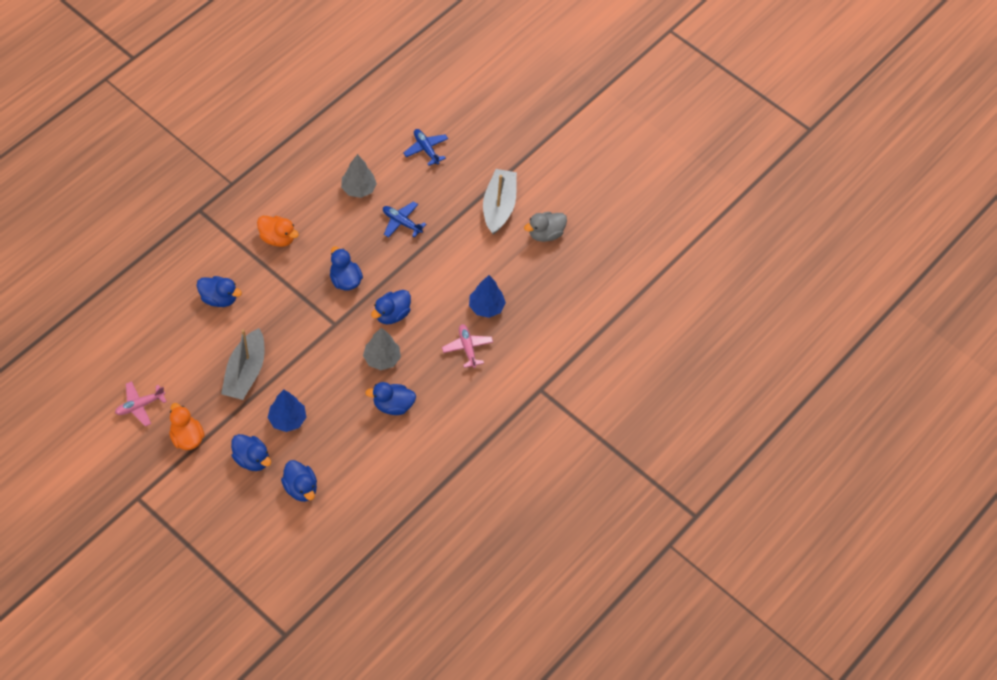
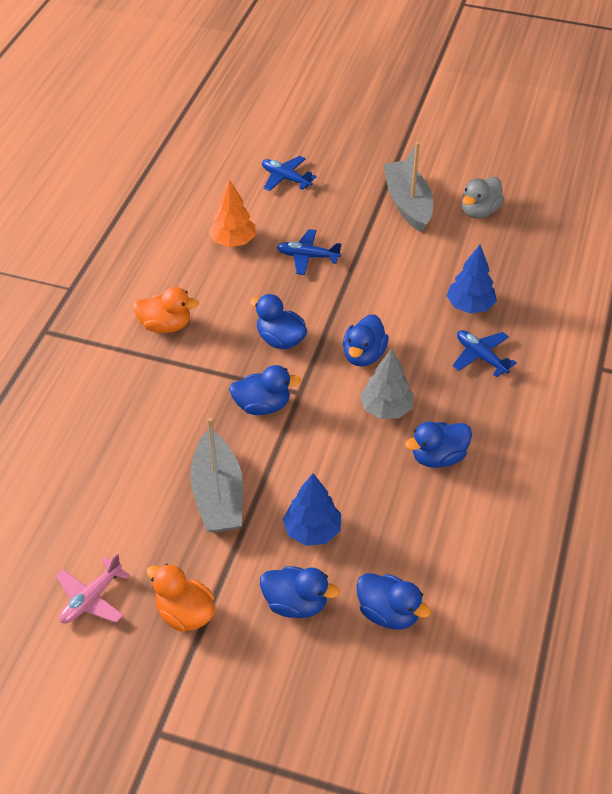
camera: 20 degrees left, 10 degrees down
blue duck [197,276,242,307] -> blue duck moved to [229,365,301,415]
grey tree [341,154,377,198] -> orange tree [209,179,256,247]
pink plane [442,324,493,368] -> blue plane [453,330,517,377]

